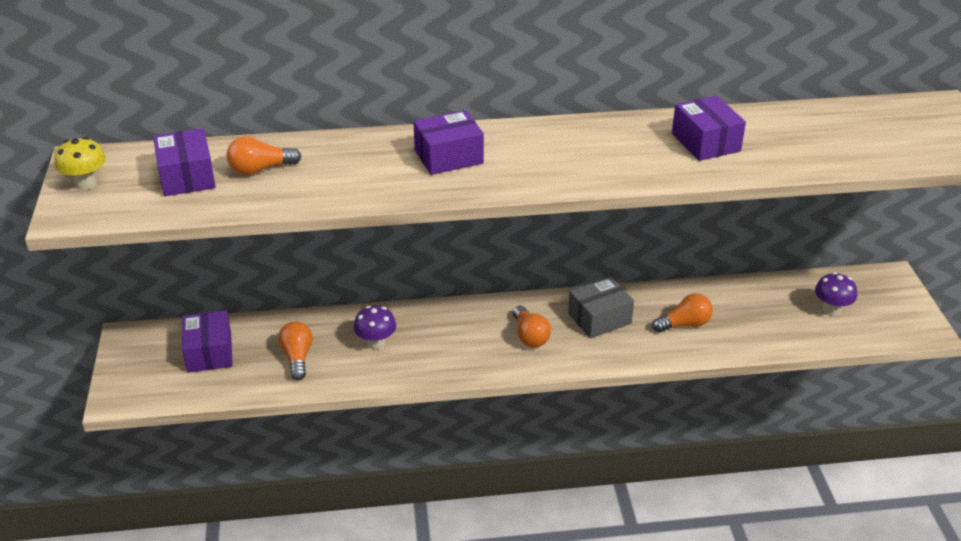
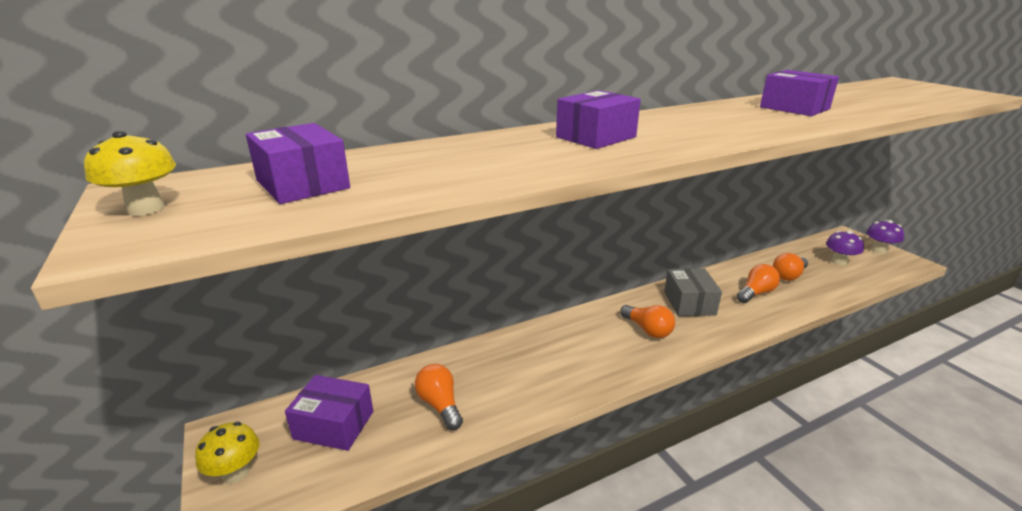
camera: 20 degrees left, 10 degrees down
purple box [182,310,233,373] -> purple box turned 45 degrees counterclockwise [285,375,373,451]
orange light bulb [227,136,301,175] -> orange light bulb moved to [773,253,808,281]
purple mushroom [354,306,396,350] -> purple mushroom moved to [866,220,904,254]
grey box [568,277,634,338] -> grey box turned 45 degrees counterclockwise [664,268,722,316]
none -> yellow mushroom [195,422,260,484]

